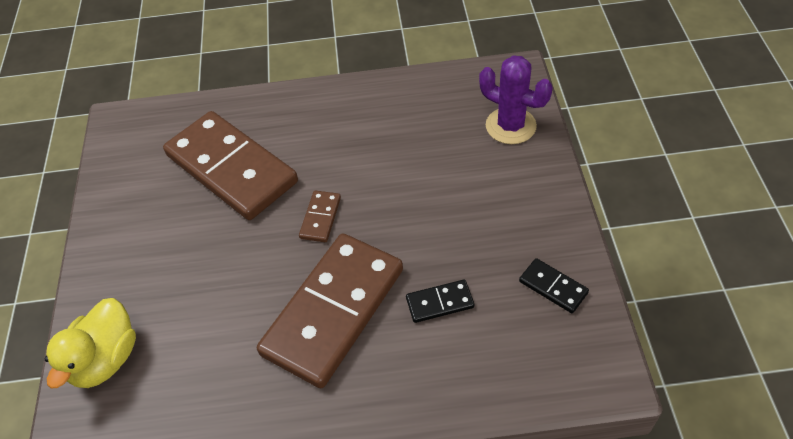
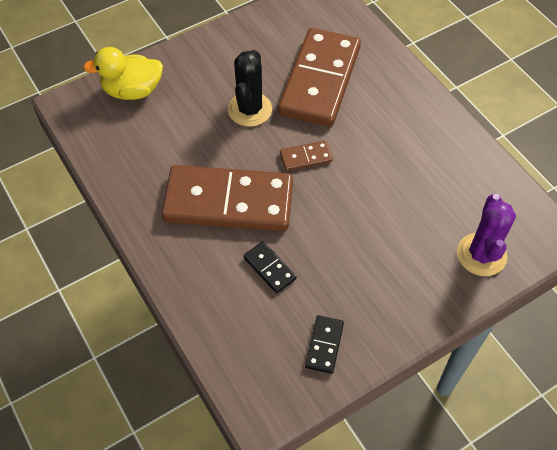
camera: 60 degrees right, 5 degrees up
none -> black cactus [228,50,272,127]

